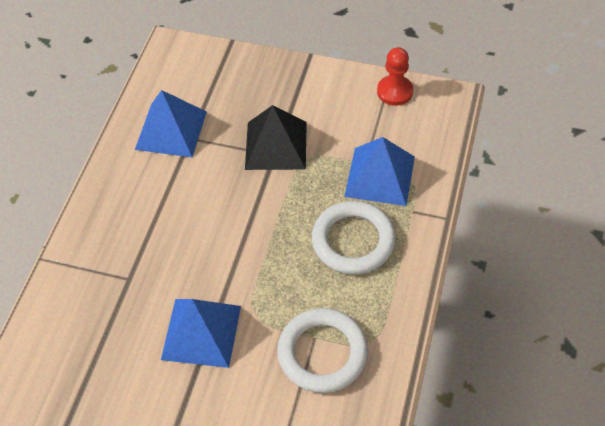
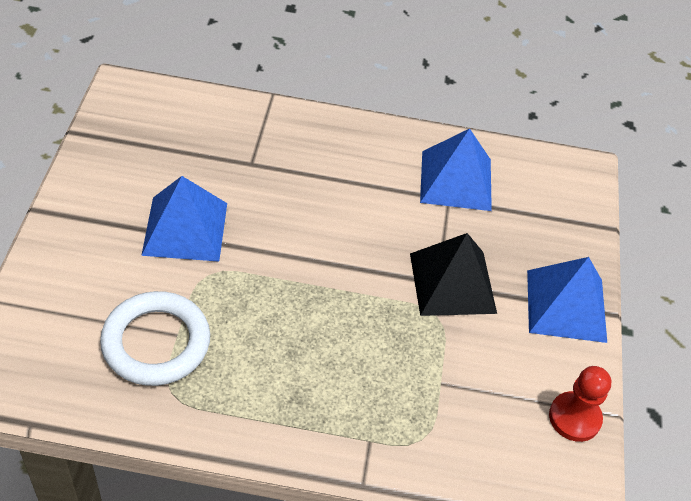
camera: 75 degrees right, 5 degrees down
white ring [312,201,396,275] -> none
blue pyramid [344,137,415,206] -> blue pyramid moved to [527,257,607,343]

